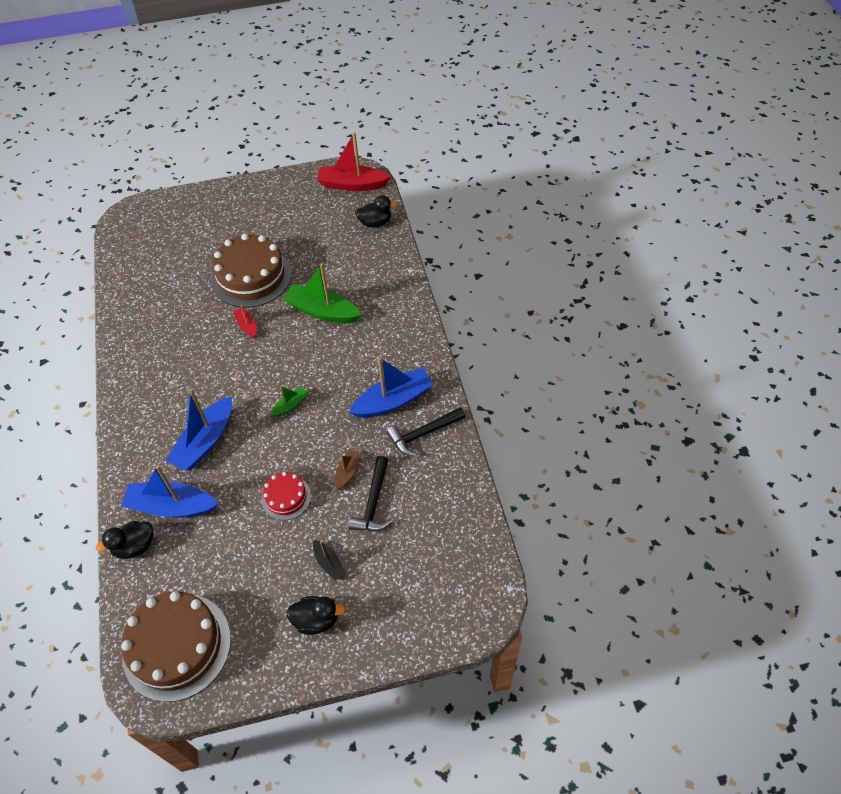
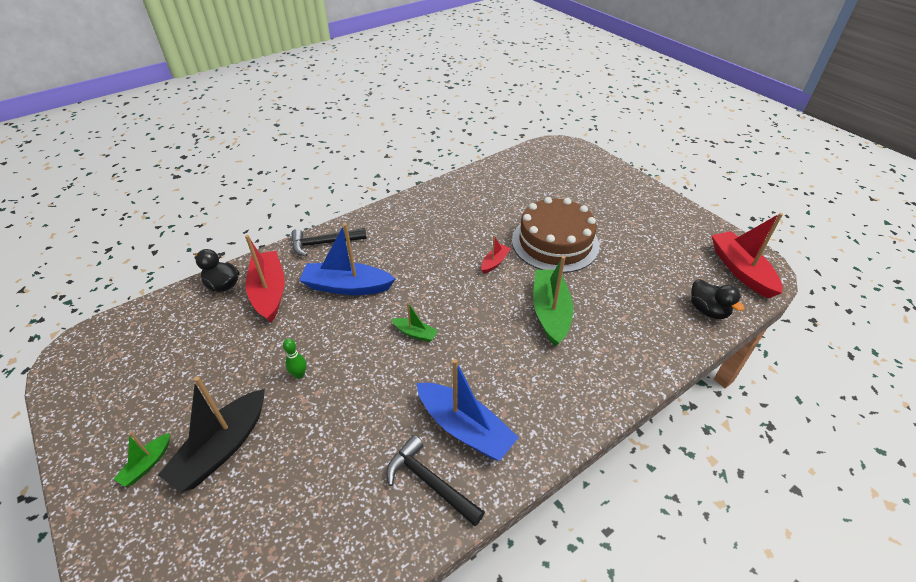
camera: 65 degrees right, 10 degrees down
blue boat [121,465,218,518] -> red boat [245,235,285,322]
brown cake [121,591,231,702] -> none
red cake [261,472,311,520] -> green bowling pin [283,339,307,379]
black duck [286,596,345,635] -> green boat [114,432,170,487]
black boat [313,540,346,581] -> black boat [158,377,265,492], size x2.02
brown boat [335,449,361,489] -> none
black hammer [348,456,393,531] -> black hammer moved to [291,228,367,256]

